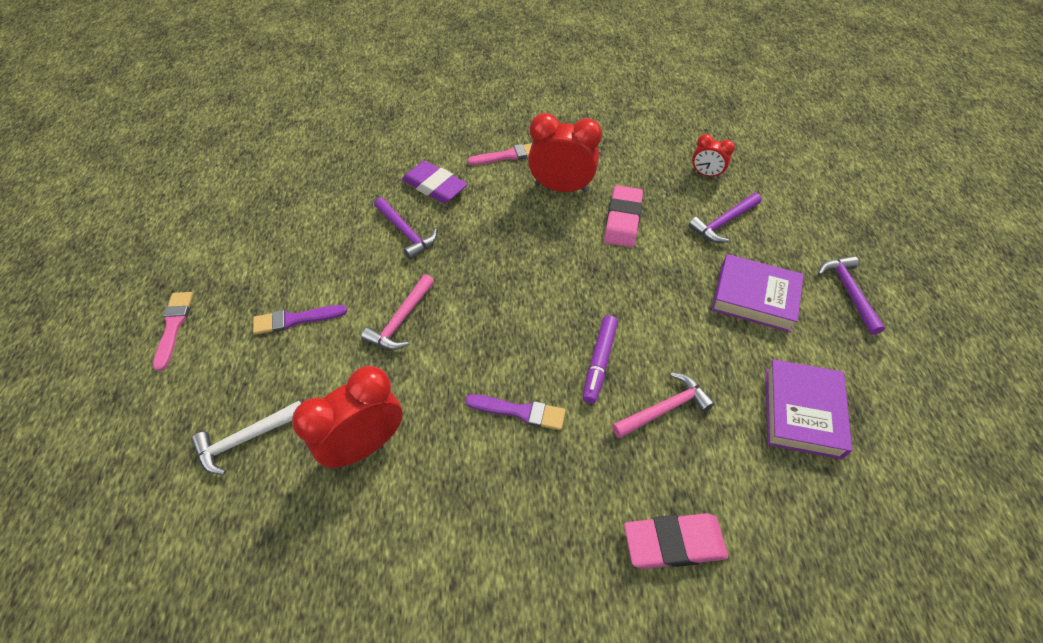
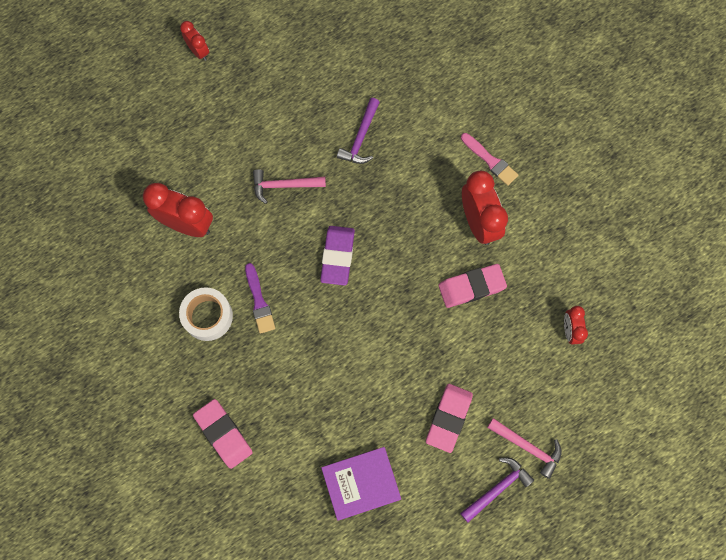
camera: 60 degrees right, 20 degrees up
pink brush [153,292,193,371] -> red clock [180,21,209,61]
white hammer [191,401,301,475] -> none
purple brush [253,305,347,335] -> none
purple eraser [402,161,468,204] -> purple eraser moved to [320,226,355,286]
purple marker [583,315,618,404] -> none
pink hammer [612,373,715,438] -> pink hammer moved to [487,418,562,479]
purple hammer [689,193,762,243] -> none
purple book [712,254,804,332] -> pink eraser [426,384,473,453]
none -> white tape [179,287,233,341]

